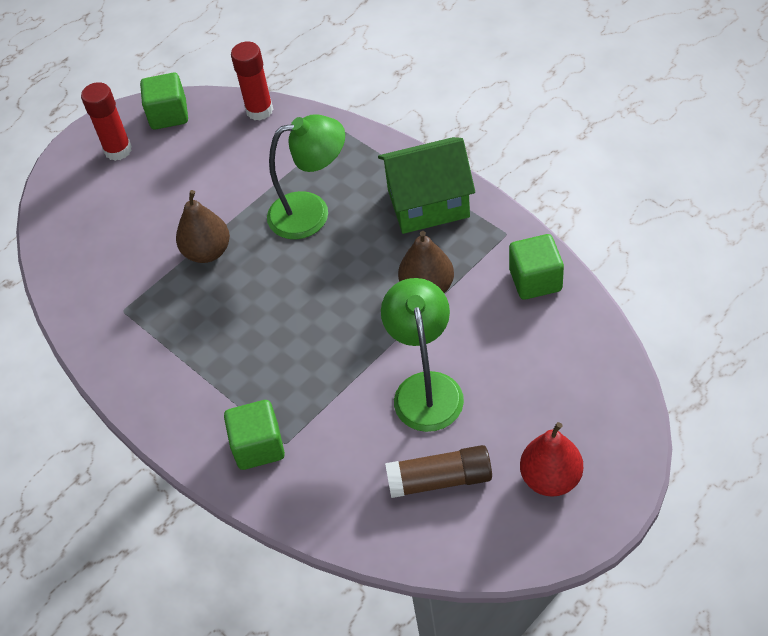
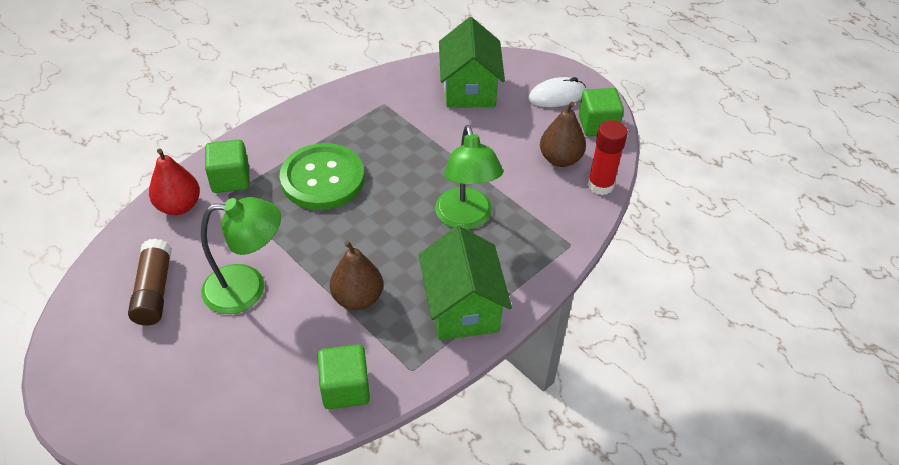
camera: 85 degrees right, 5 degrees down
red glue stick [81,82,132,161] -> white mouse [528,77,586,107]
brown pear [176,190,230,263] -> brown pear moved to [540,102,586,167]
red pear [520,422,583,497] -> red pear moved to [149,149,200,215]
none -> green button [280,143,364,210]
none -> green house [439,17,505,108]

